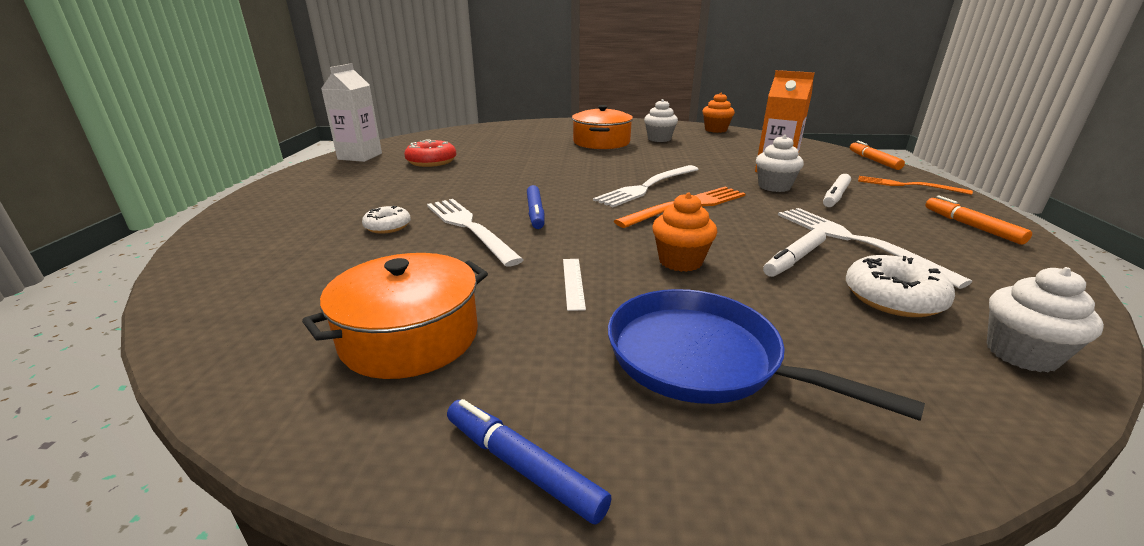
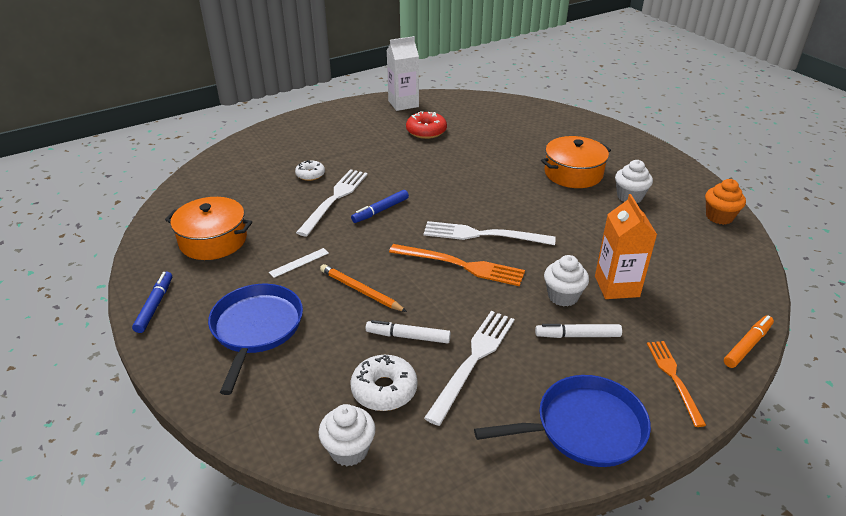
camera: 55 degrees right, 10 degrees up
orange cupcake [652,192,717,272] -> orange pencil [320,264,407,312]
orange marker [925,196,1032,245] -> blue pan [474,375,651,467]

